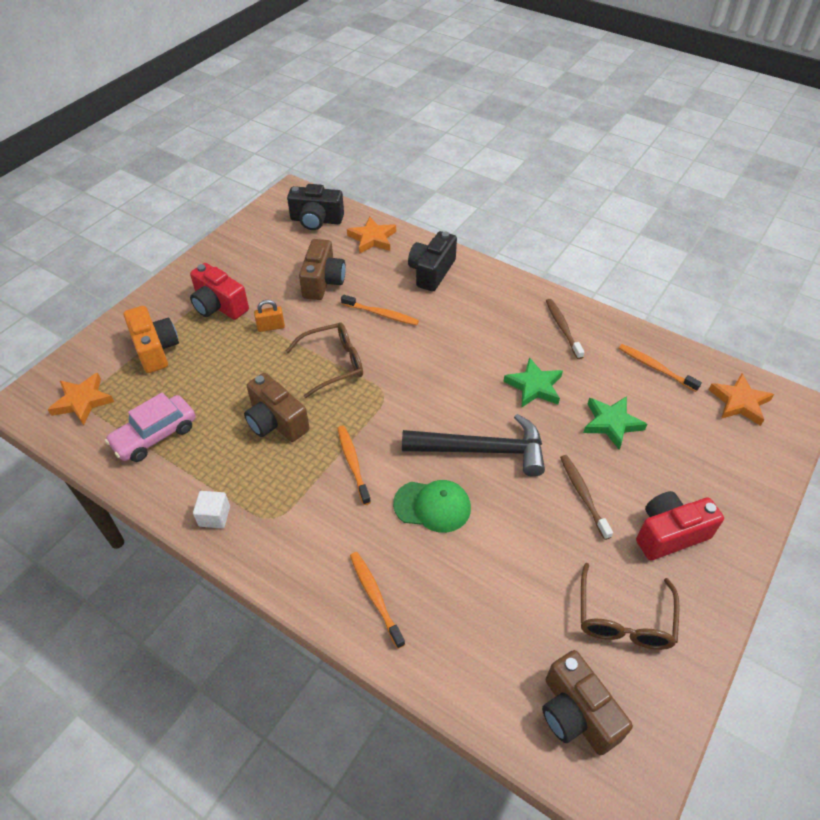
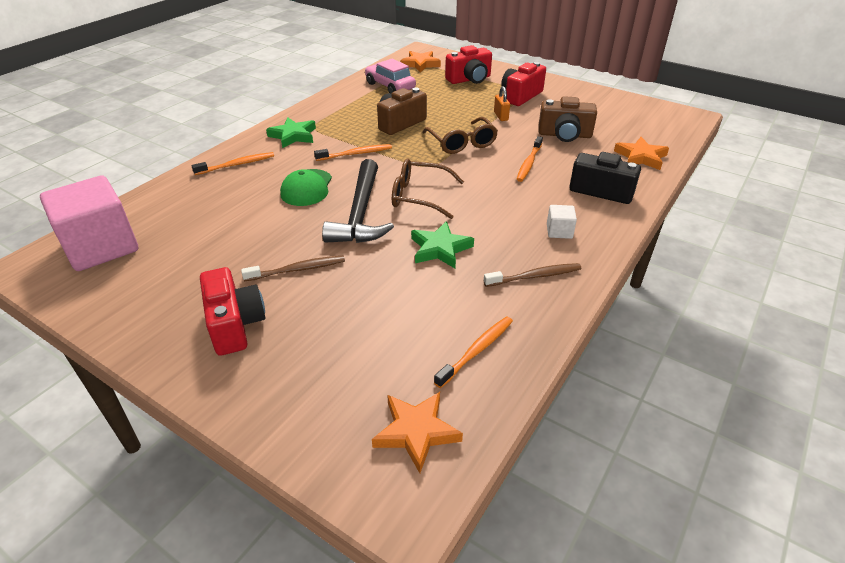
camera: 90 degrees right, 10 degrees down
orange camera [124,306,179,373] -> red camera [445,45,492,84]
white cube [193,491,230,528] -> white cube moved to [547,205,577,239]
black camera [287,184,344,230] -> none
brown camera [542,650,633,755] -> pink cube [40,175,138,271]
brown glasses [581,563,680,650] -> brown glasses moved to [392,159,464,219]
green star [583,396,647,449] -> green star moved to [266,117,316,148]

